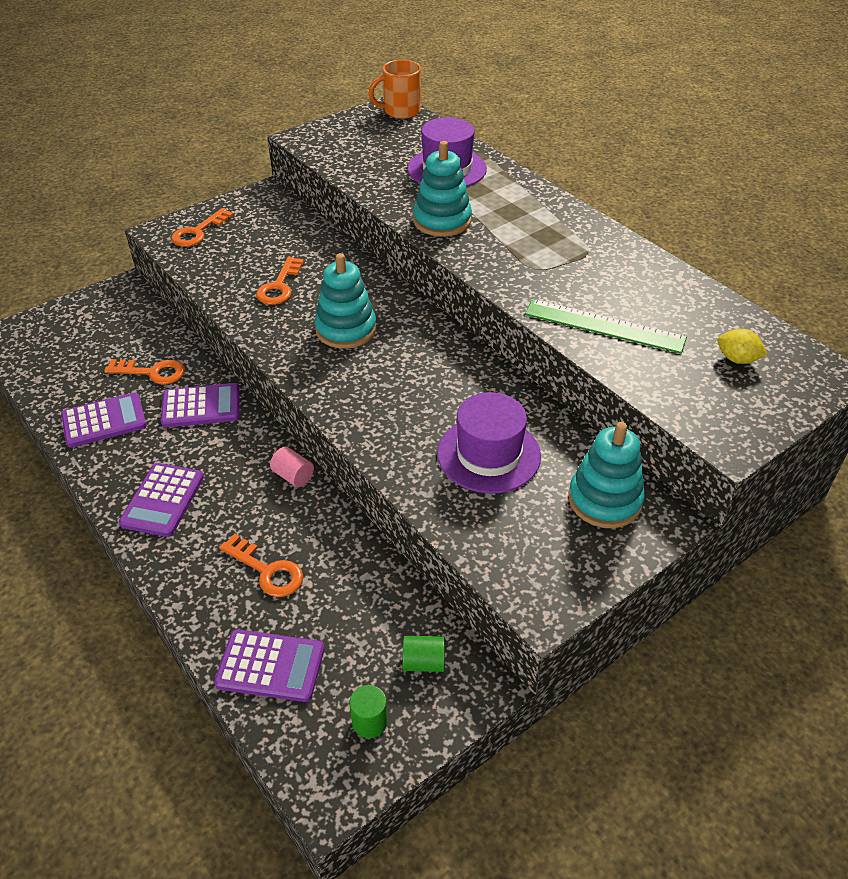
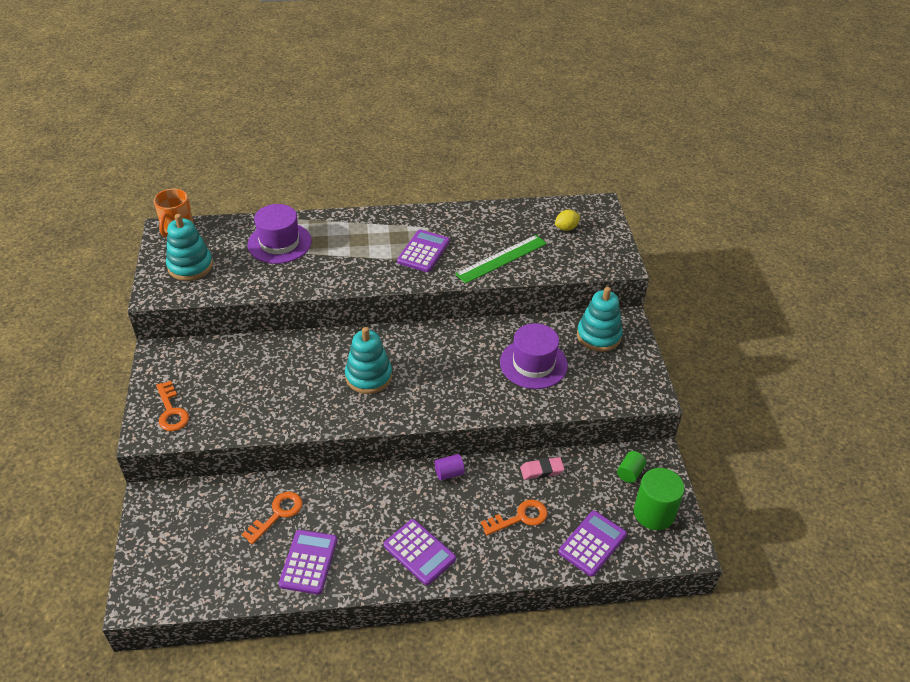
camera: 60 degrees left, 0 degrees up
purple calculator [161,383,240,428] -> purple calculator moved to [397,230,450,272]
orange key [256,257,304,305] -> none
pink cylinder [270,447,314,487] -> purple cylinder [435,454,465,480]
green cylinder [350,685,388,738] -> green cylinder [634,468,685,530], size x1.91
turquoise stacking toy [413,141,472,237] -> turquoise stacking toy moved to [166,214,213,281]
none -> pink eraser [520,457,564,480]

